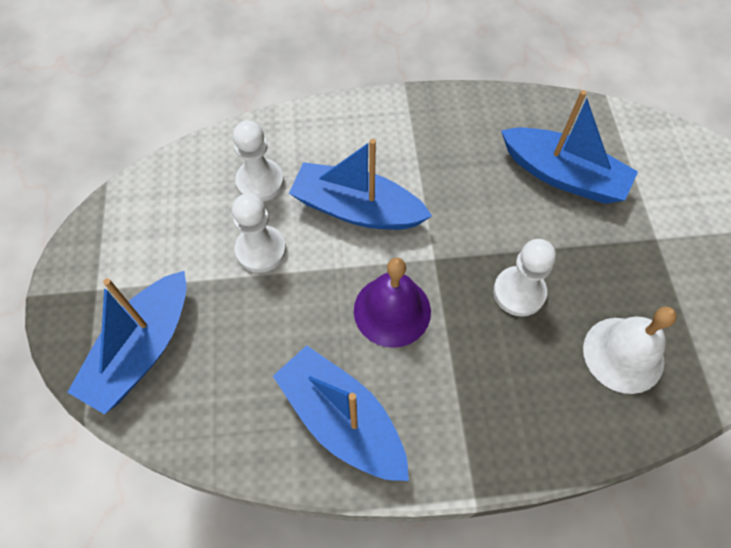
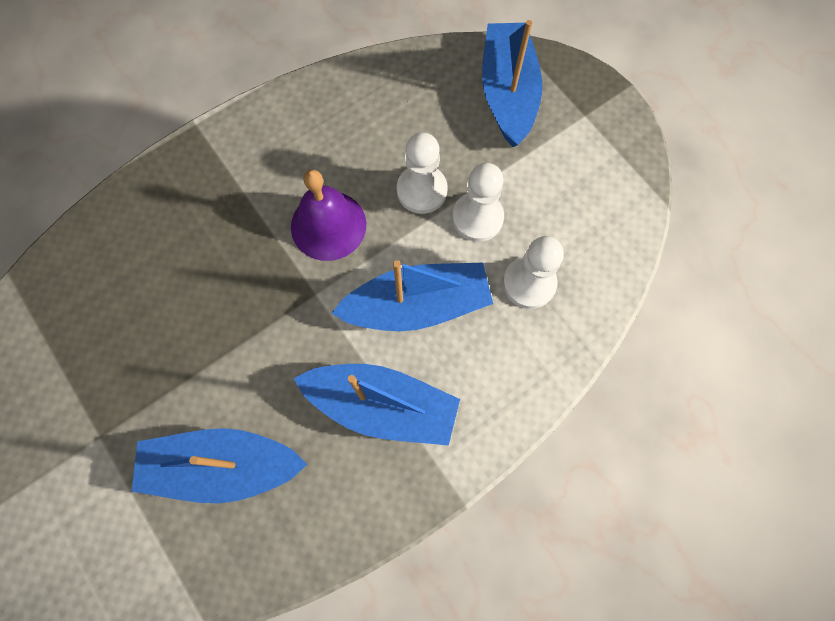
camera: 150 degrees right, 10 degrees up
blue boat [273,345,409,481] -> blue boat moved to [293,364,460,446]
white pawn [493,239,556,317] -> white pawn moved to [397,132,448,214]
white bell [583,307,677,394] -> none

